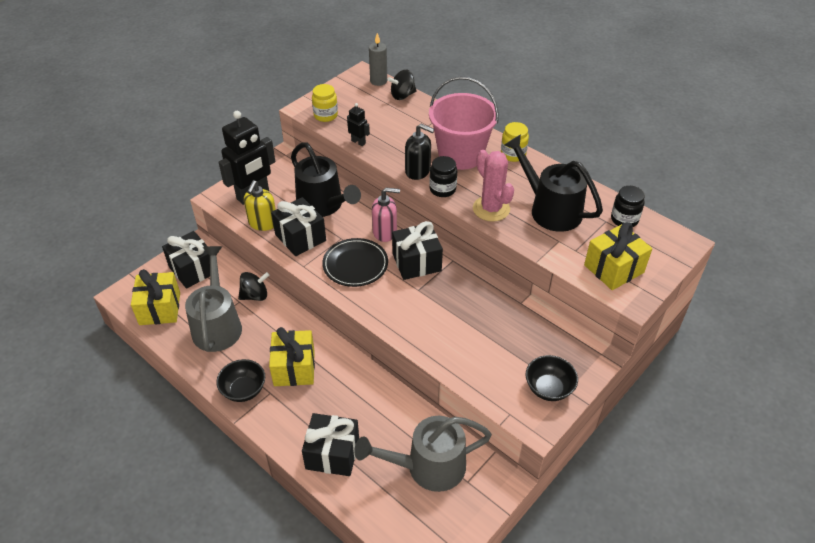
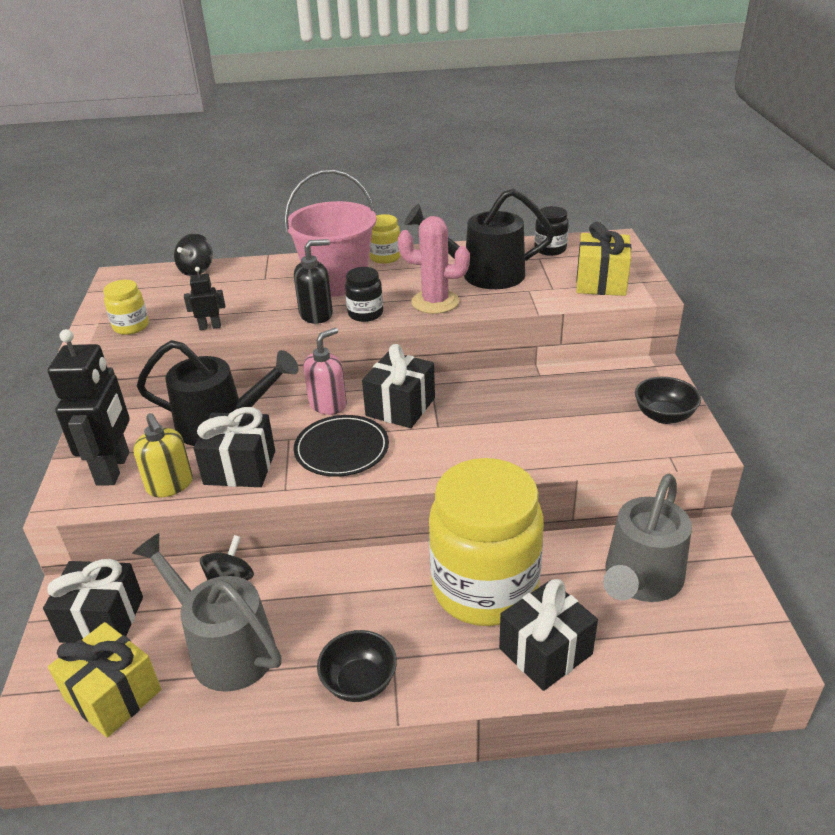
camera: 45 degrees left, 10 degrees down
yellow gift [269,327,315,386] -> none
grey candle [369,33,387,86] -> none
none -> yellow jar [429,458,544,626]

